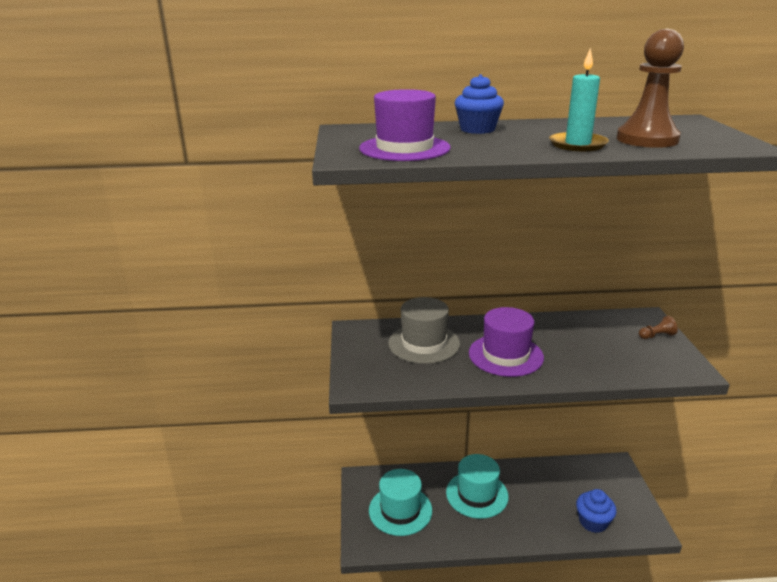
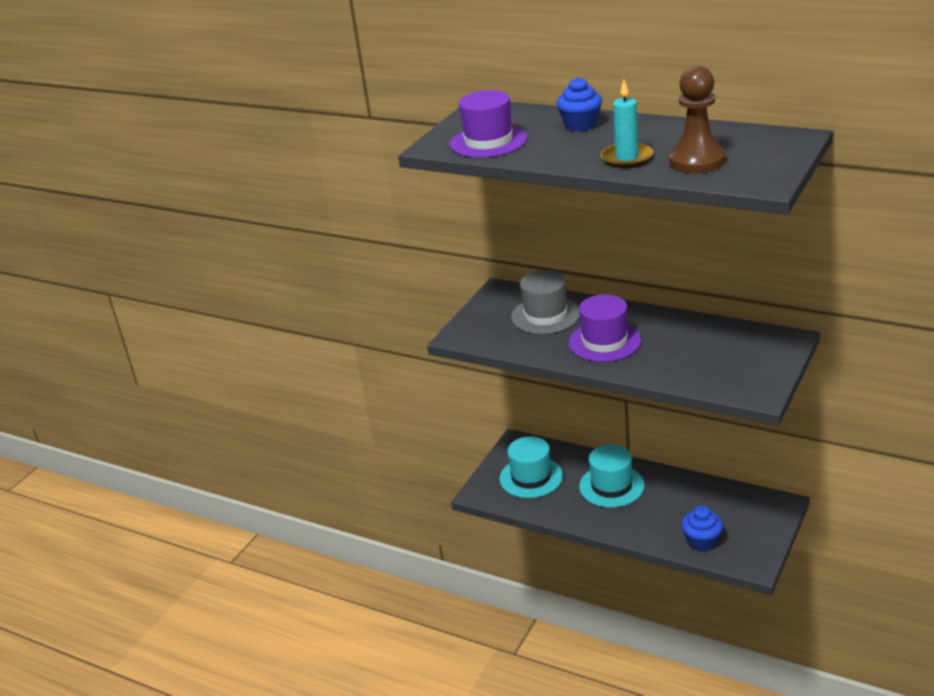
camera: 35 degrees right, 5 degrees up
brown pawn [639,316,678,339] -> none

